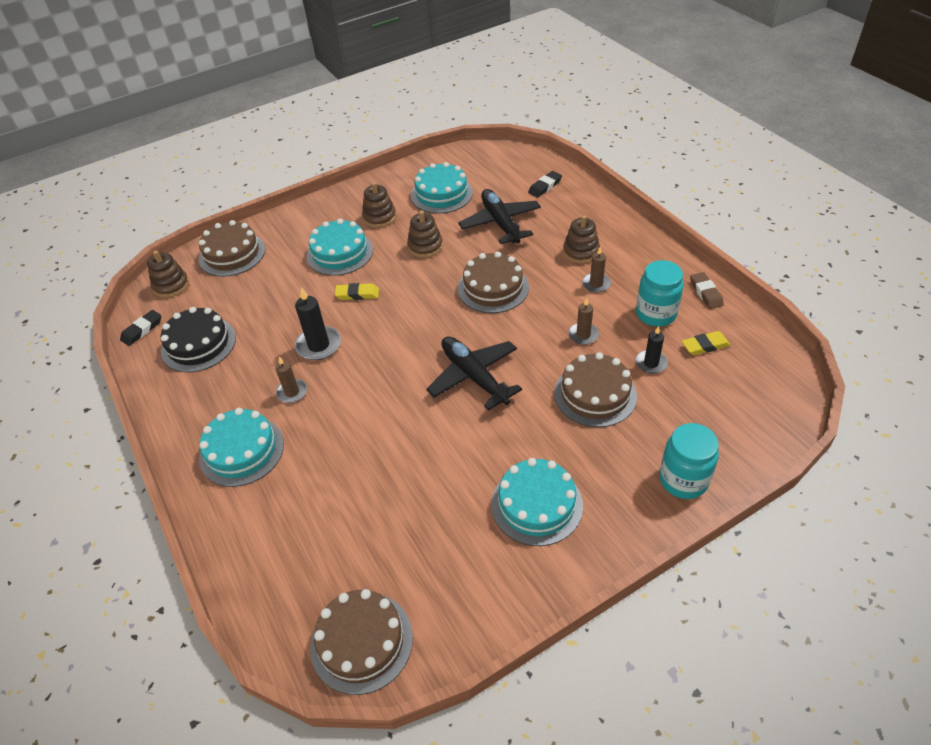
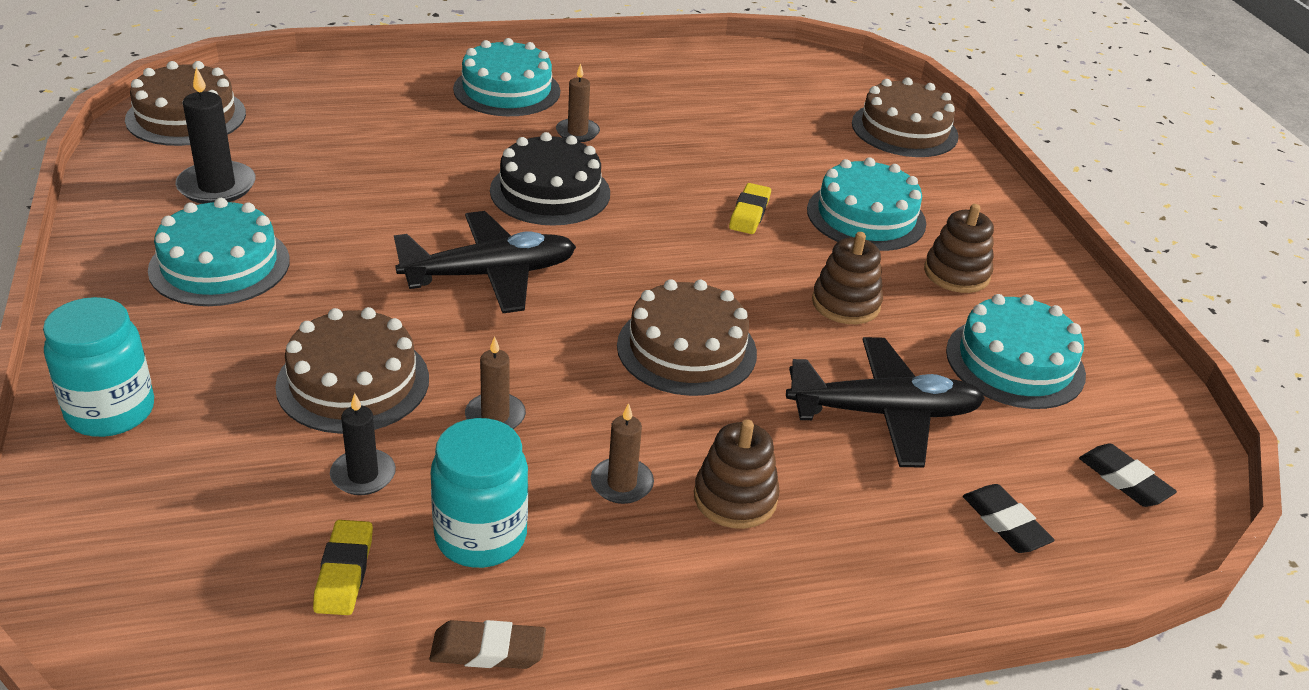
camera: 100 degrees right, 10 degrees down
black eraser [120,310,161,346] -> black eraser moved to [1079,443,1177,507]
brown stacking toy [147,250,189,298] -> none
black cake [161,307,236,372] -> black cake moved to [490,132,610,226]
black candle [295,287,341,360] -> black candle moved to [175,67,256,204]

